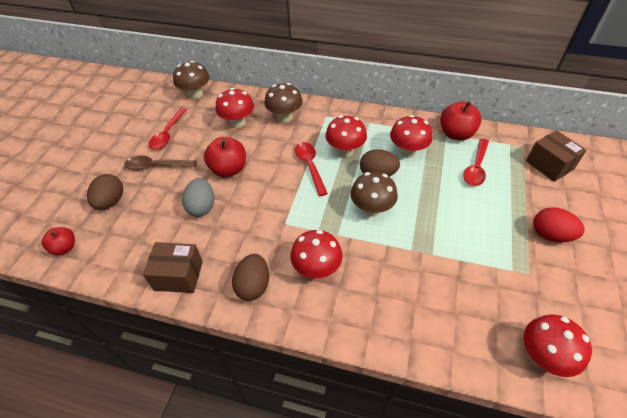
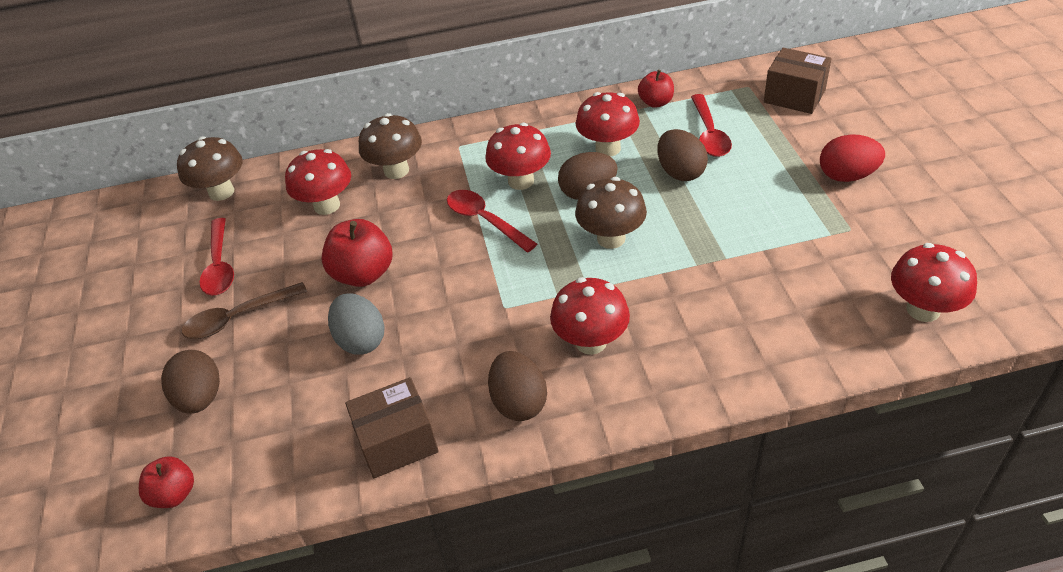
camera: 25 degrees left, 5 degrees down
red apple [440,101,481,140] -> red apple [638,70,674,108], size x0.62
none -> brown egg [657,129,708,181]

